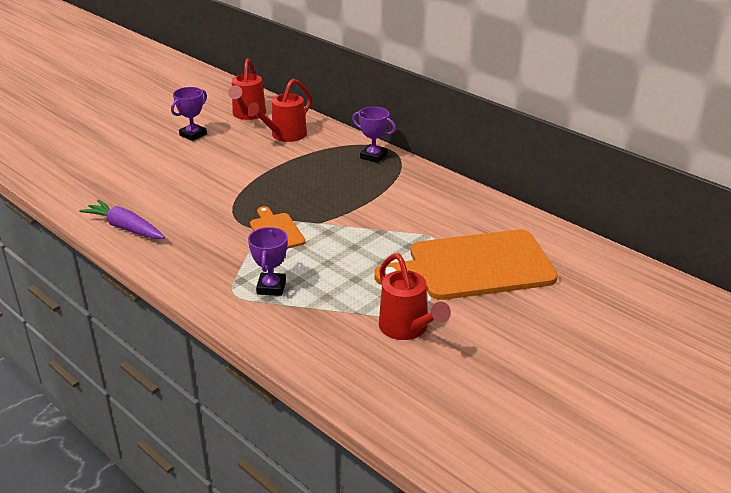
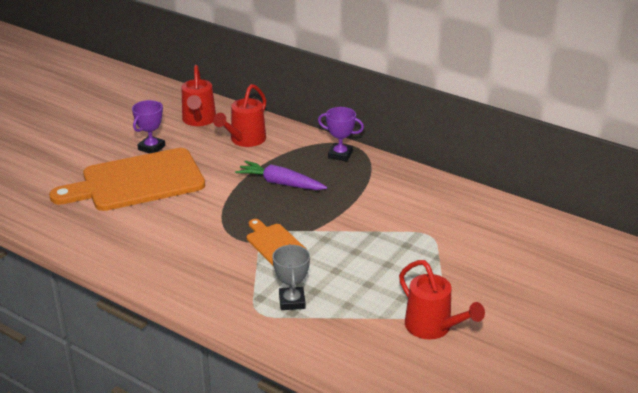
camera: 10 degrees left, 0 degrees up
purple carrot [79,200,165,239] -> purple carrot moved to [235,161,327,190]
purple trophy [248,227,288,296] -> grey trophy [272,244,310,310]
orange cutting board [374,230,558,300] -> orange cutting board moved to [49,148,205,211]

